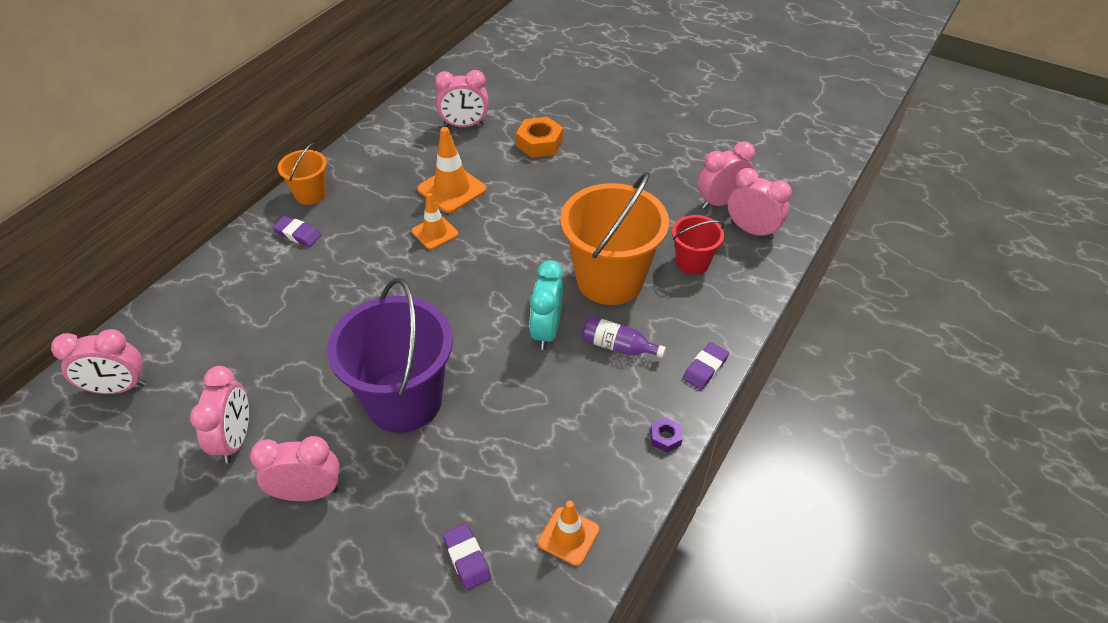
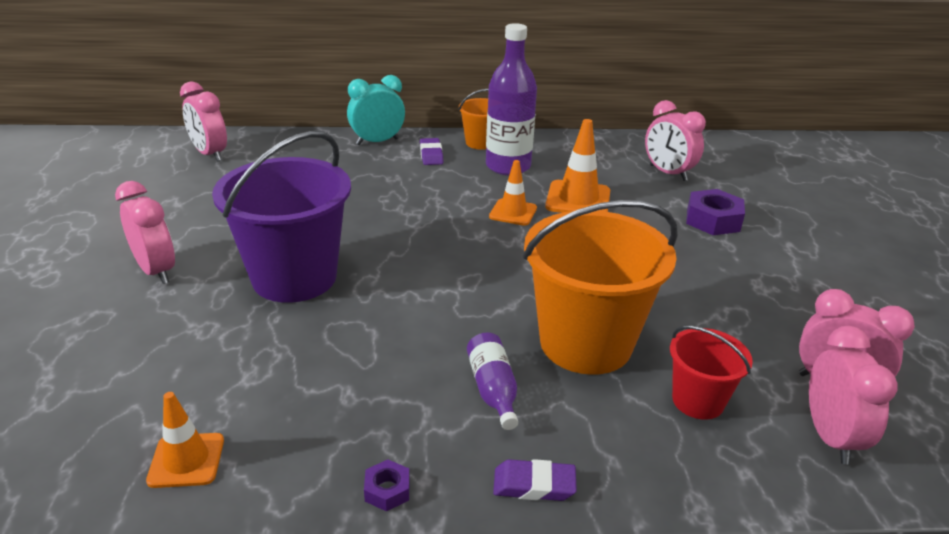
camera: 55 degrees right, 15 degrees down
pink clock [190,366,249,463] -> none
purple eraser [443,523,491,590] -> none
orange nut [516,117,563,158] -> purple nut [686,189,745,235]
turquoise clock [530,260,563,350] -> turquoise clock moved to [347,75,405,145]
none -> purple bottle [486,23,537,175]

